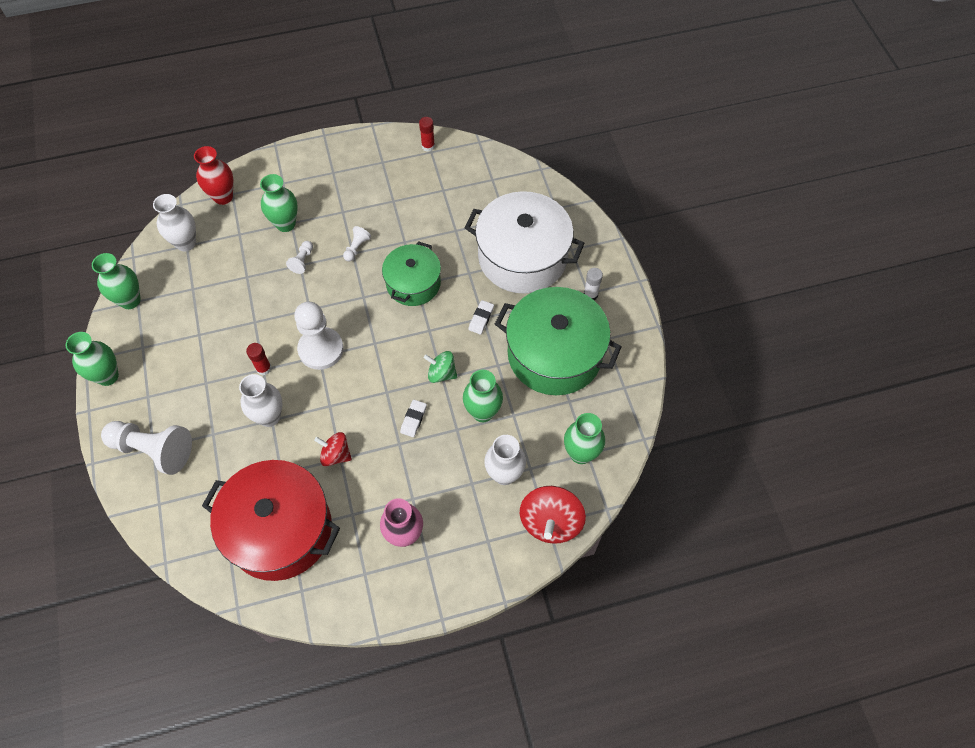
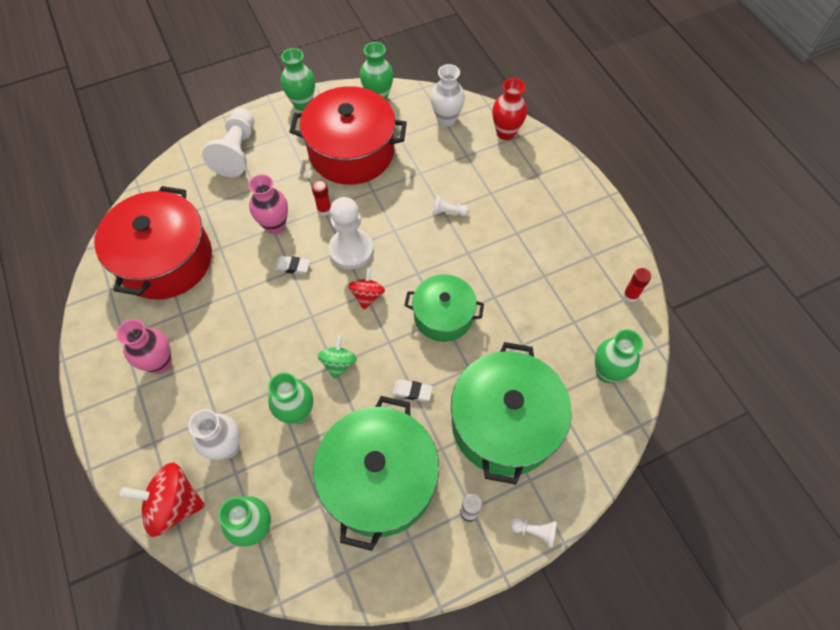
camera: 80 degrees right, 0 degrees up
white vase [239,374,282,427] -> pink vase [248,174,288,234]
green vase [260,174,298,232] -> green vase moved to [595,329,643,383]
red spinning top [314,432,352,466] -> red spinning top moved to [348,268,385,310]
white pawn [343,226,371,261] -> white pawn moved to [510,517,557,548]
white eraser [400,400,427,437] -> white eraser moved to [274,256,310,274]
white pot [465,191,584,294] -> green pot [451,342,571,485]
none -> red pot [289,86,407,185]

